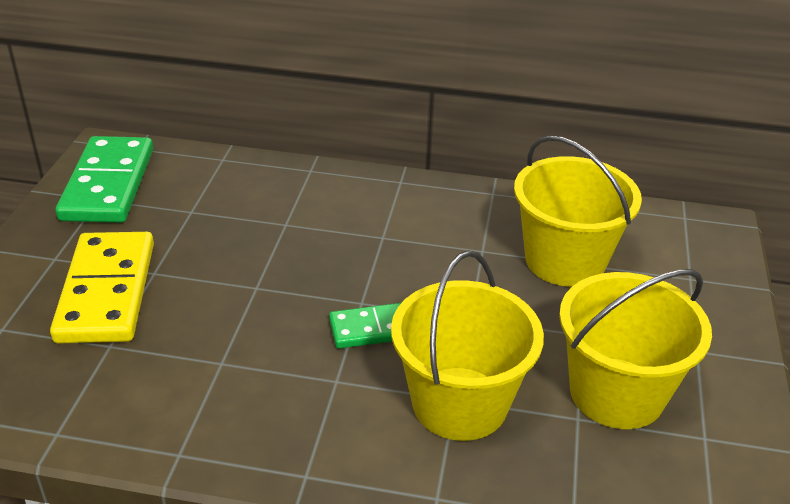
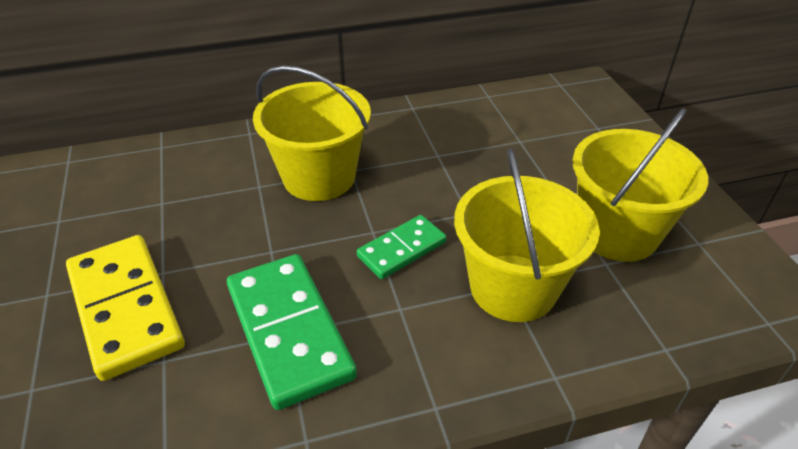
camera: 25 degrees left, 5 degrees up
green domino [56,136,153,223] -> green domino moved to [227,254,357,410]
yellow bucket [514,135,642,287] -> yellow bucket moved to [253,66,371,201]

